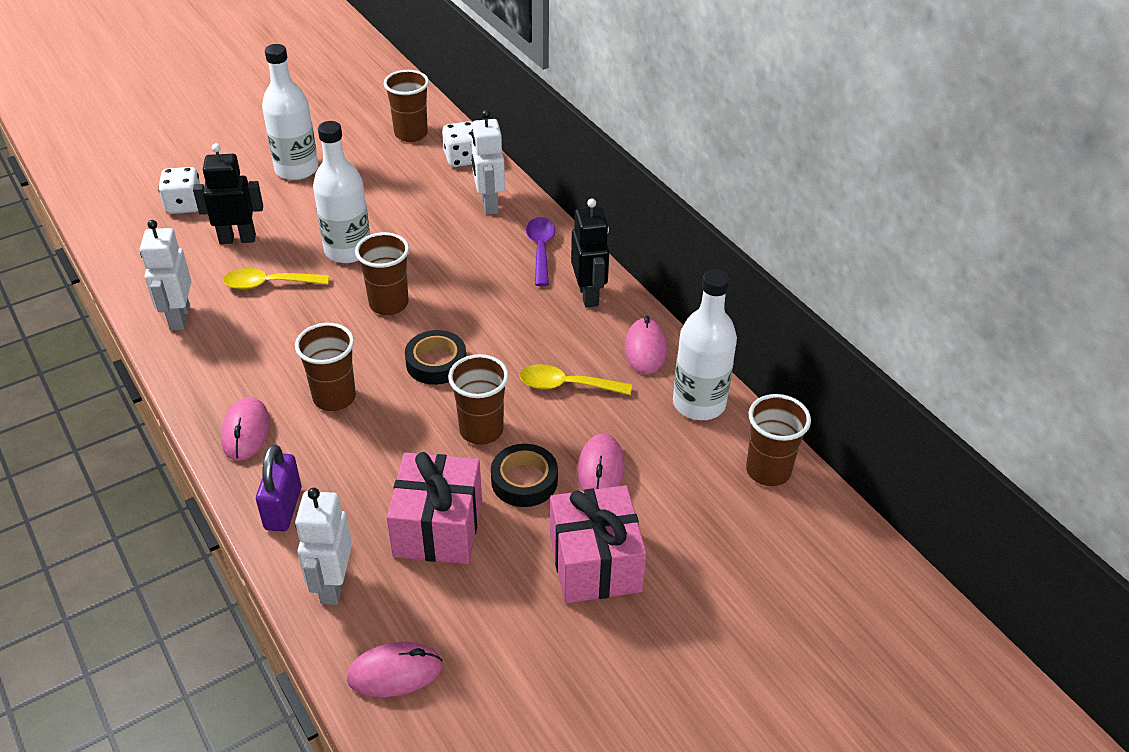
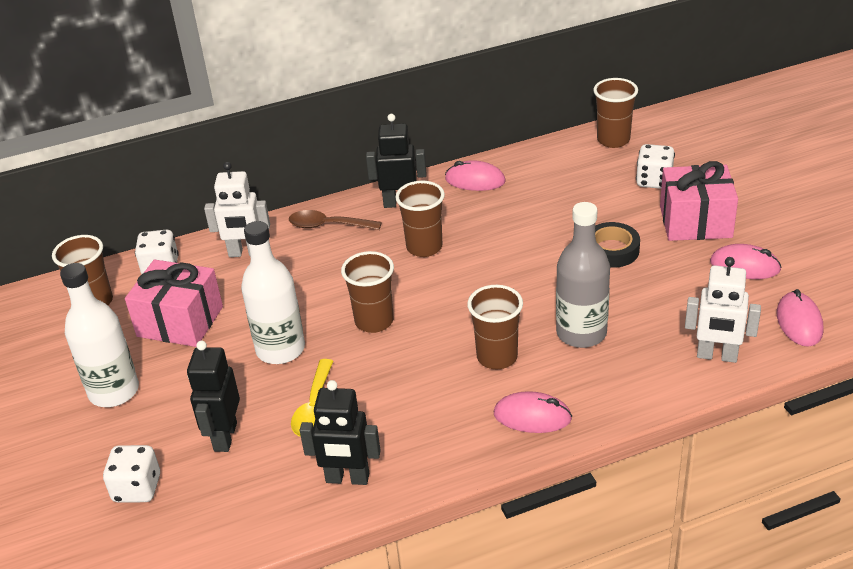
camera: 75 degrees left, 5 degrees down
white robot [140,220,191,330] -> black robot [300,380,381,485]
purple padlock [256,444,301,531] -> none
pink gift [387,452,482,564] -> pink gift moved to [125,259,223,347]
black tape [405,330,466,385] -> none
brown cup [448,354,509,445] -> brown cup moved to [395,181,445,257]
yellow spoon [520,364,632,395] -> none
purple spoon [526,217,555,286] -> brown spoon [289,210,382,230]
pink mouse [577,434,625,491] -> pink mouse moved to [710,244,782,279]
white bottle [673,269,737,420] -> none
none -> grey bottle [556,202,610,348]
none -> white dice [636,144,675,189]

